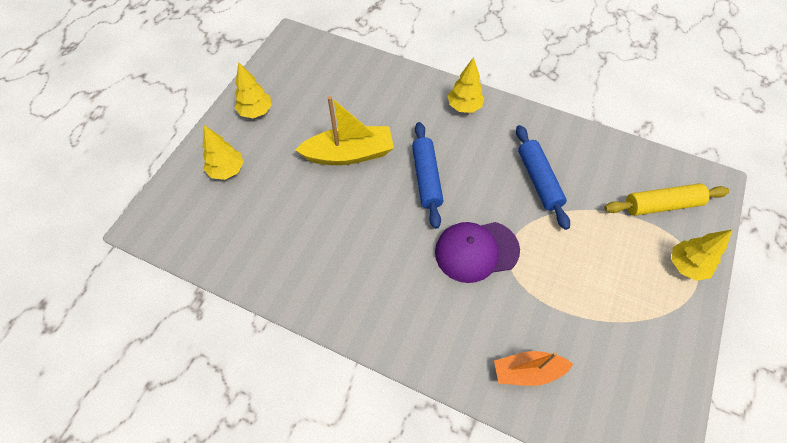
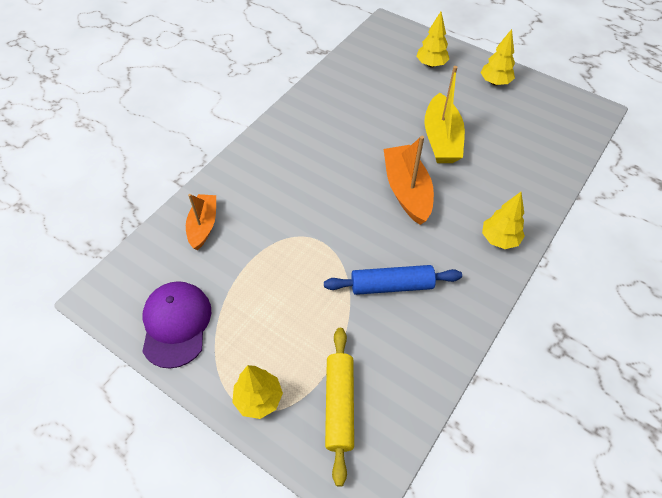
camera: 100 degrees right, 5 degrees down
blue rolling pin [412,122,443,229] -> orange boat [384,136,434,225]
purple cap [435,222,520,283] -> purple cap moved to [142,281,211,369]

